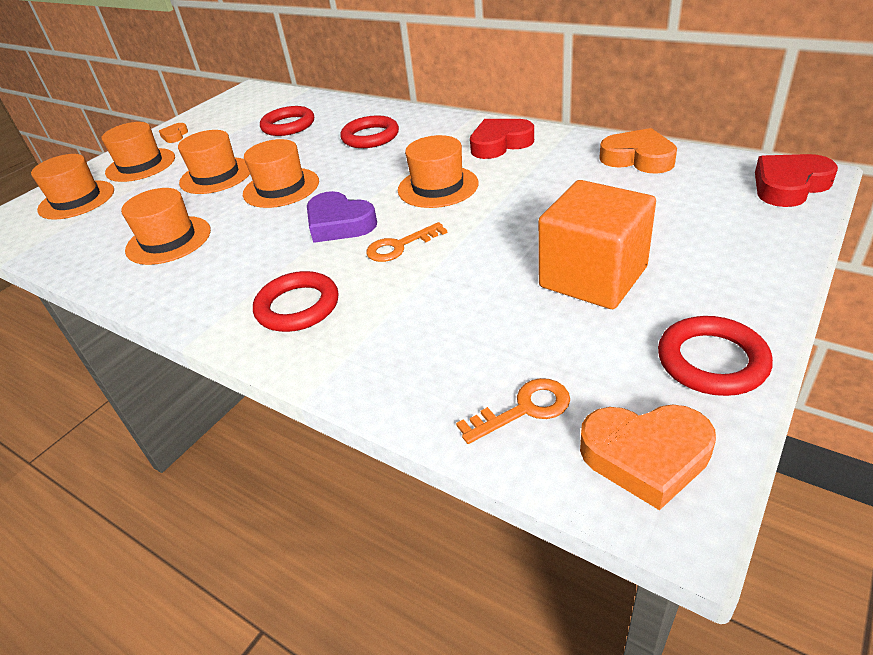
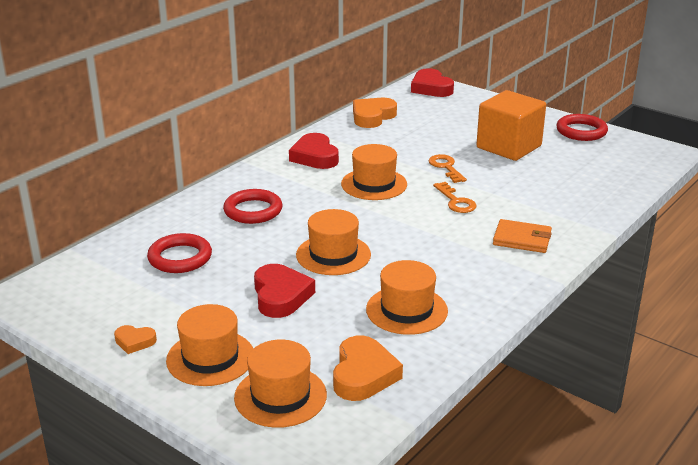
camera: 90 degrees left, 10 degrees down
orange hat [178,130,250,194] -> red heart [254,264,315,318]
red ring [253,271,338,332] -> orange wallet [493,219,552,253]
purple heart [307,191,377,243] -> none
orange key [456,378,570,444] -> orange key moved to [428,154,467,183]
orange heart [580,404,716,510] -> orange heart moved to [333,335,403,401]

